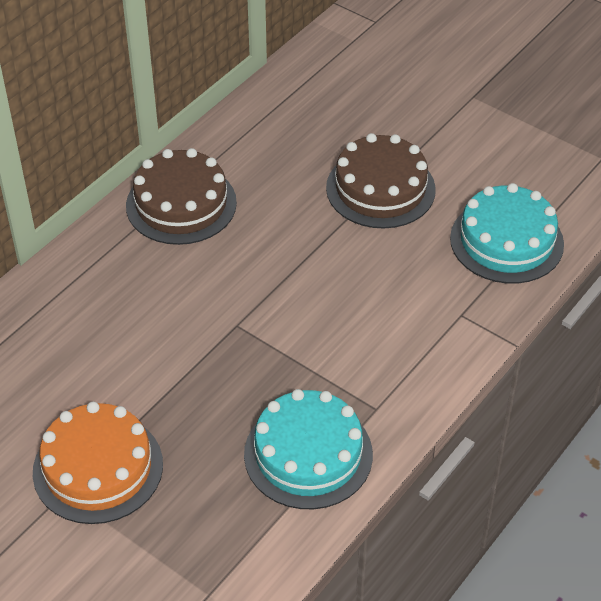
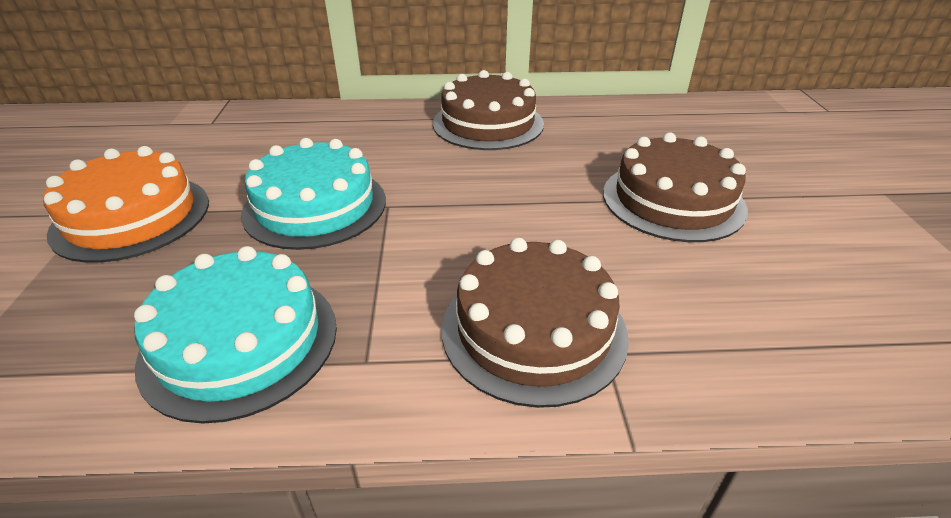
camera: 50 degrees right, 10 degrees down
turquoise cake [450,183,564,284] -> turquoise cake moved to [241,138,386,250]
none -> brown cake [442,238,629,408]

